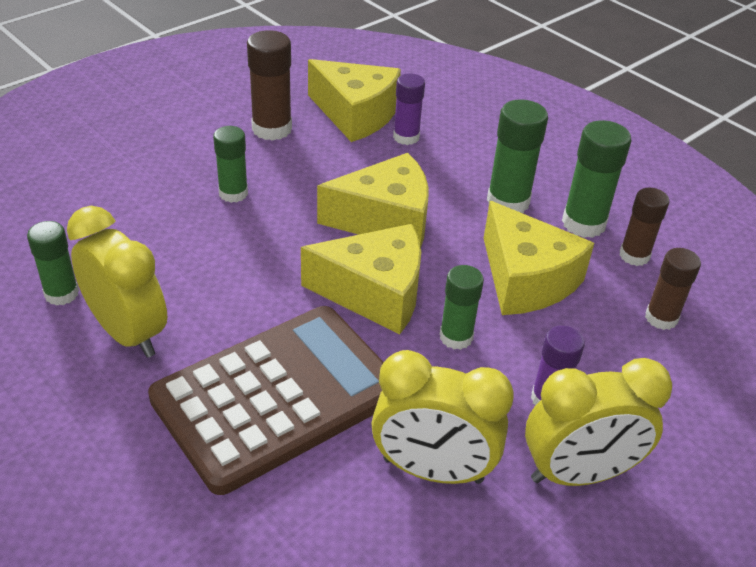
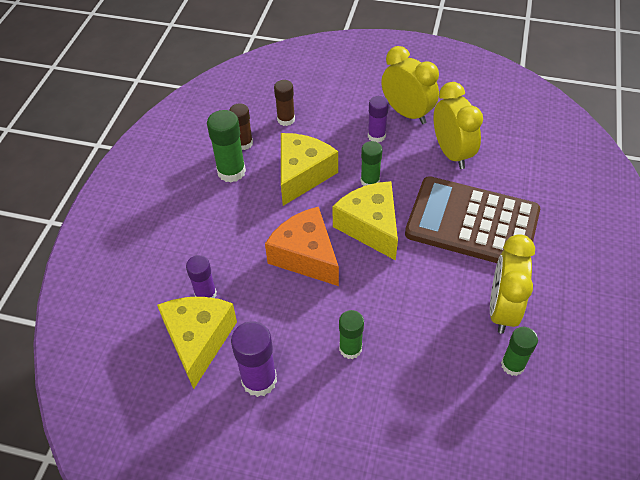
camera: 120 degrees left, 10 degrees up
brown glue stick [247,30,292,141] -> purple glue stick [231,321,277,397]
yellow cheese [317,153,429,247] -> orange cheese [265,207,339,286]
green glue stick [487,99,548,213] -> none

